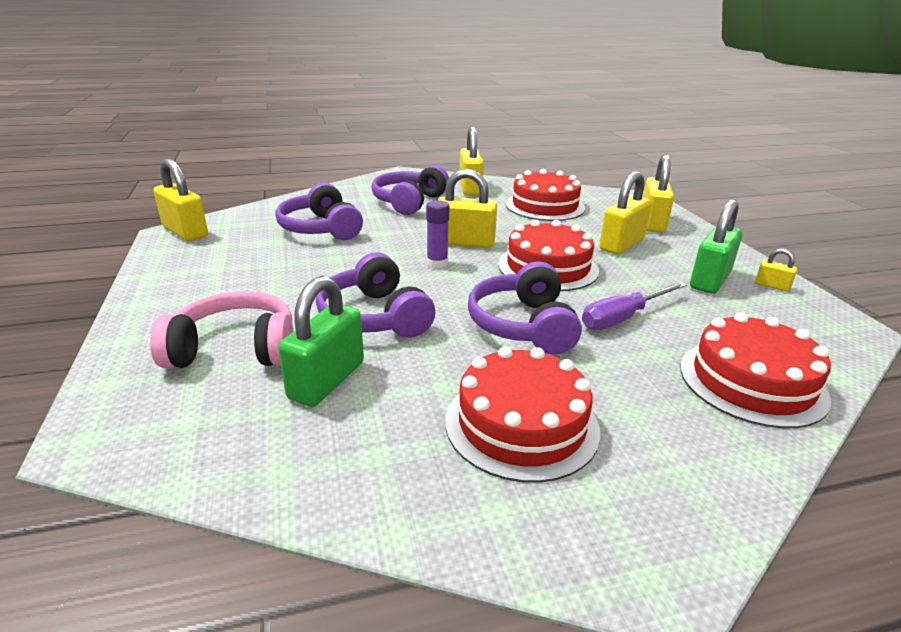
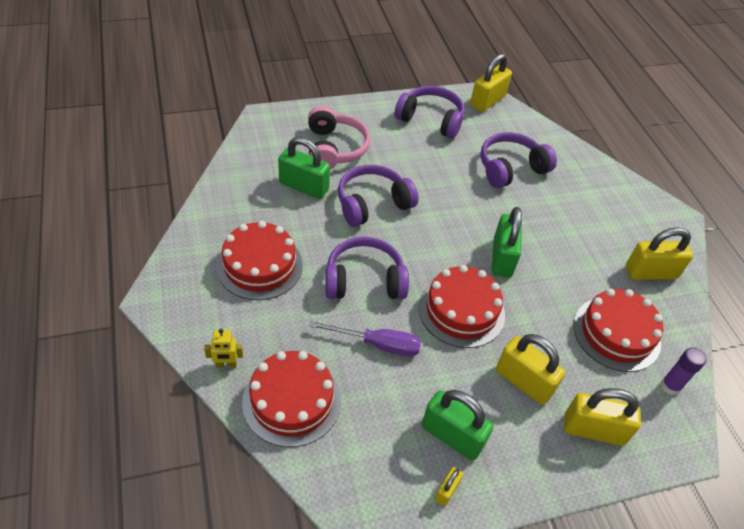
camera: 85 degrees right, 20 degrees up
purple headphones [371,165,449,215] -> purple headphones moved to [395,86,465,139]
purple glue stick [426,200,450,268] -> purple glue stick moved to [661,347,706,395]
yellow padlock [438,169,497,248] -> green padlock [492,207,522,277]
purple screwdriver [582,282,687,330] -> purple screwdriver turned 135 degrees clockwise [309,321,421,356]
none -> yellow robot [204,329,243,367]

